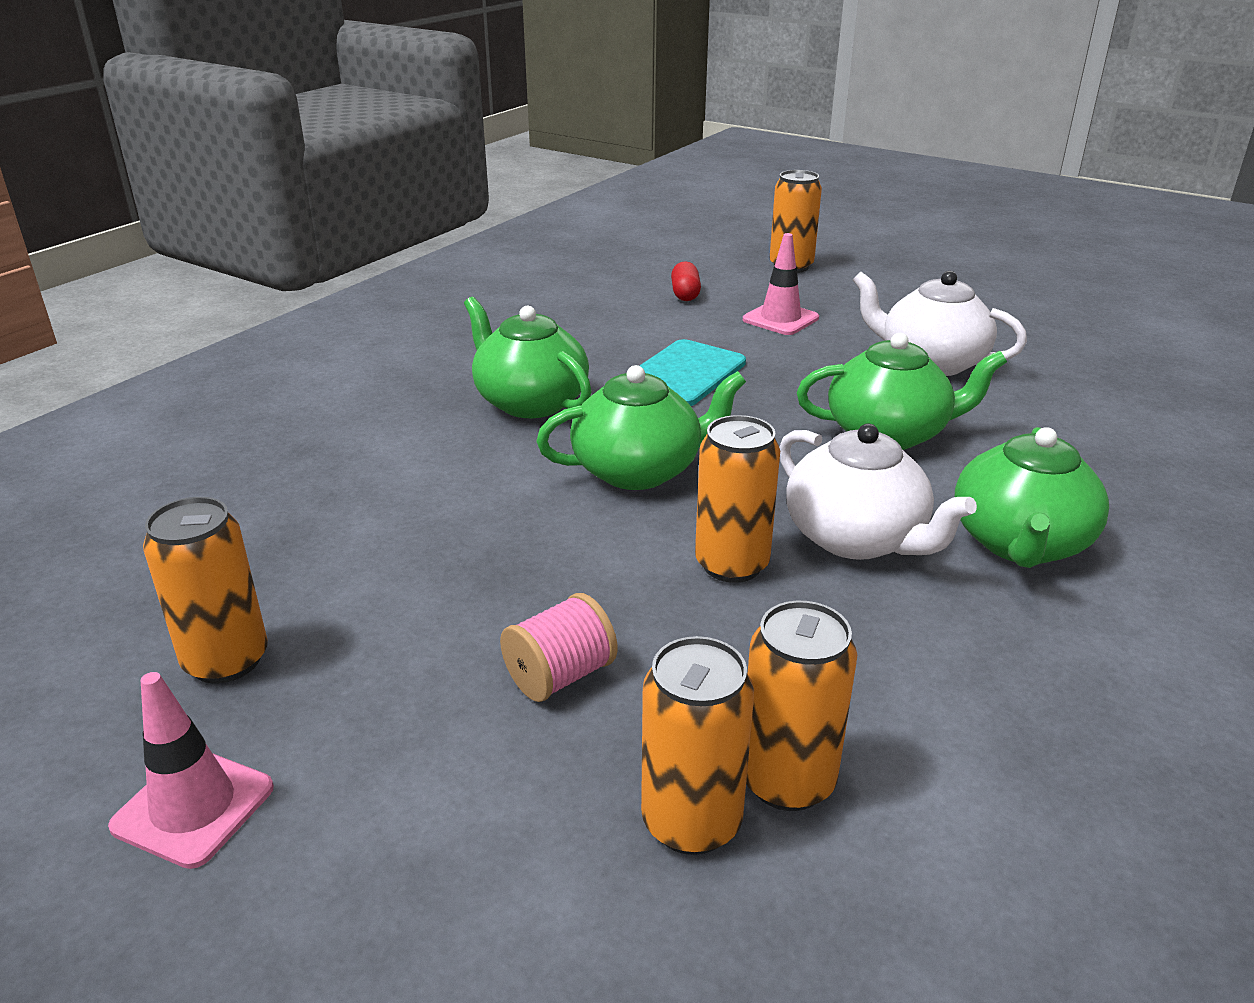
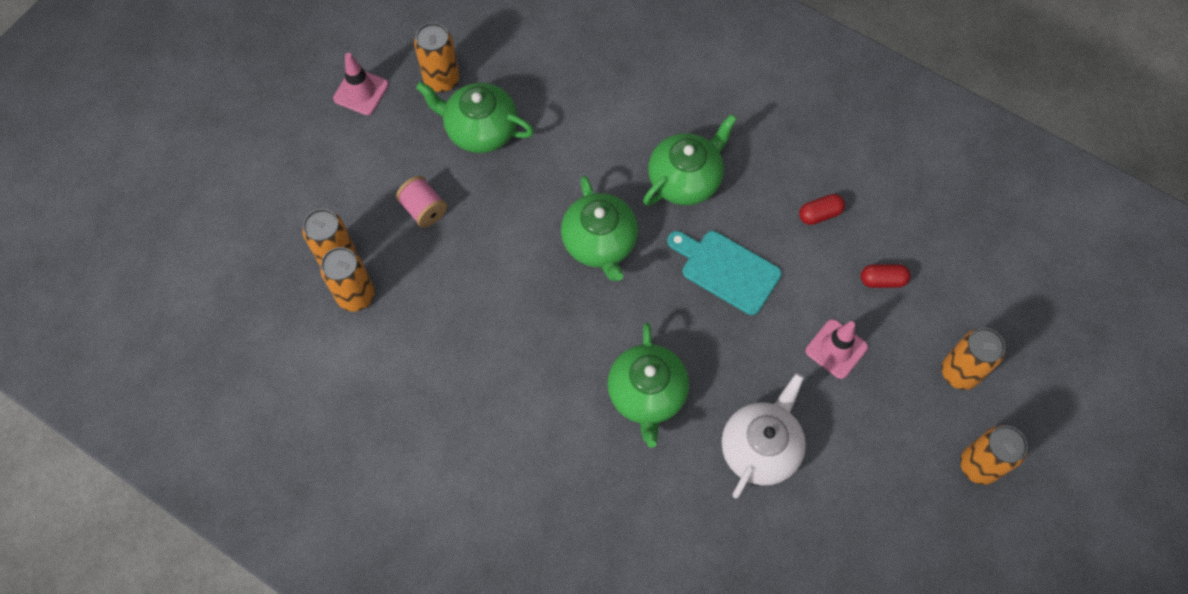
camera: 90 degrees right, 35 degrees up
orange can [695,415,780,583] -> orange can moved to [960,425,1028,485]
white teapot [779,424,977,560] -> none
green teapot [954,427,1109,568] -> green teapot moved to [416,82,534,153]
none -> red capsule [799,194,845,225]

